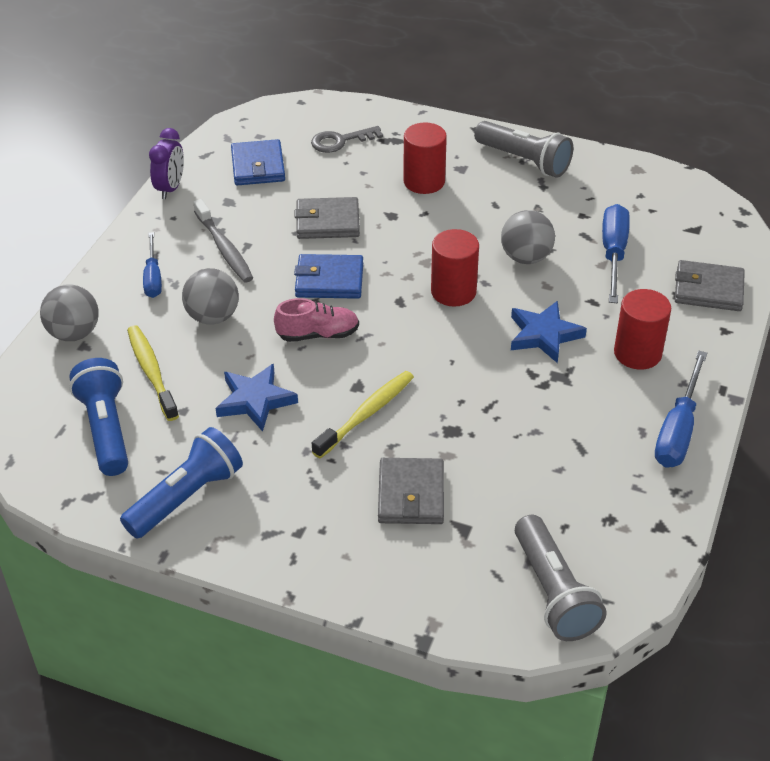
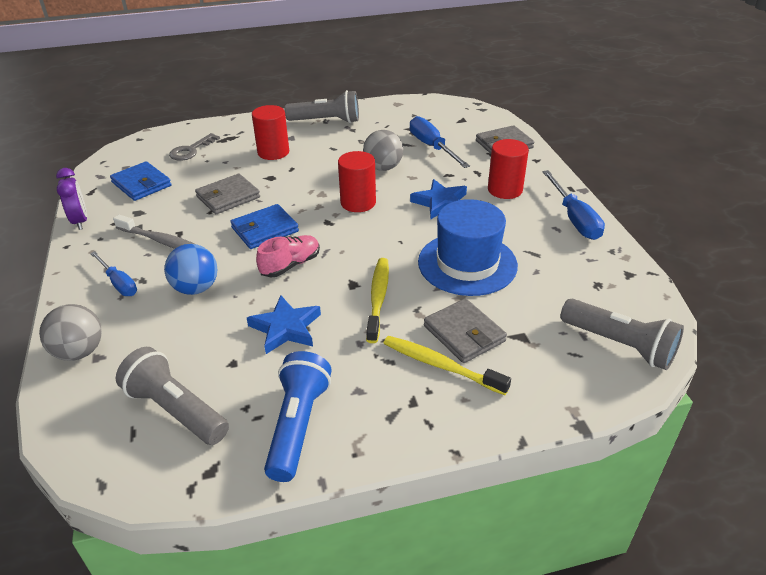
camera: 35 degrees left, 5 degrees down
blue flashlight [69,358,128,476] -> grey flashlight [116,347,229,445]
yellow toothbrush [127,325,179,421] -> yellow toothbrush moved to [384,336,511,395]
grey ball [182,268,239,325] -> blue ball [164,244,217,295]
none -> blue hat [418,199,518,296]

